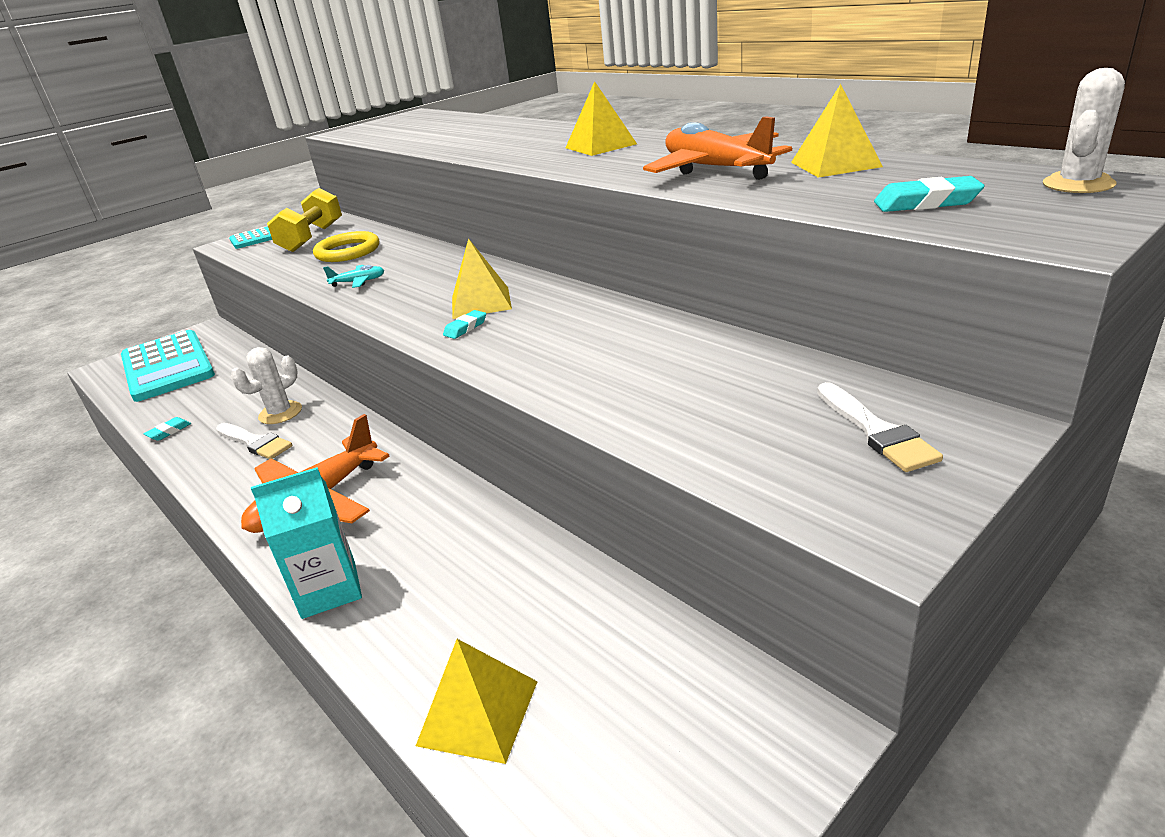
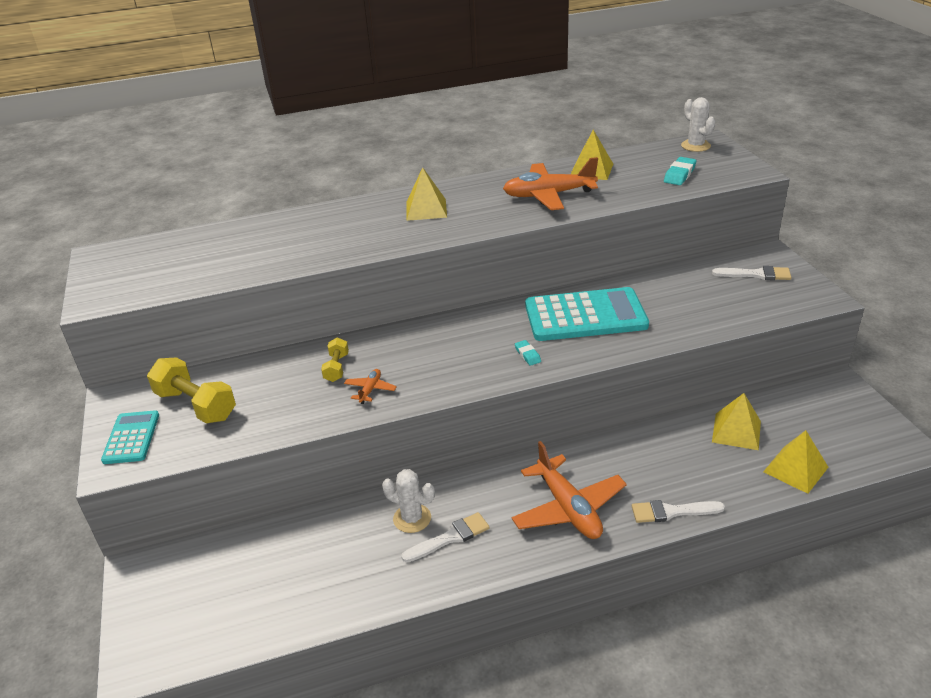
camera: 65 degrees left, 5 degrees up
turquoise calculator [121,330,215,402] -> turquoise calculator moved to [525,287,649,341]
turquoise eraser [144,417,191,441] -> none
white cactus [231,347,302,424] -> white cactus turned 45 degrees counterclockwise [382,469,435,533]
turquoise carton [251,467,362,619] -> white brush [632,500,725,523]
yellow ring [313,231,379,262] -> none
turquoise plane [323,265,385,288] -> orange plane [344,369,397,404]
yellow pyramid [452,238,512,319] -> yellow pyramid moved to [712,393,761,450]
none -> yellow dumbbell [321,337,349,382]

